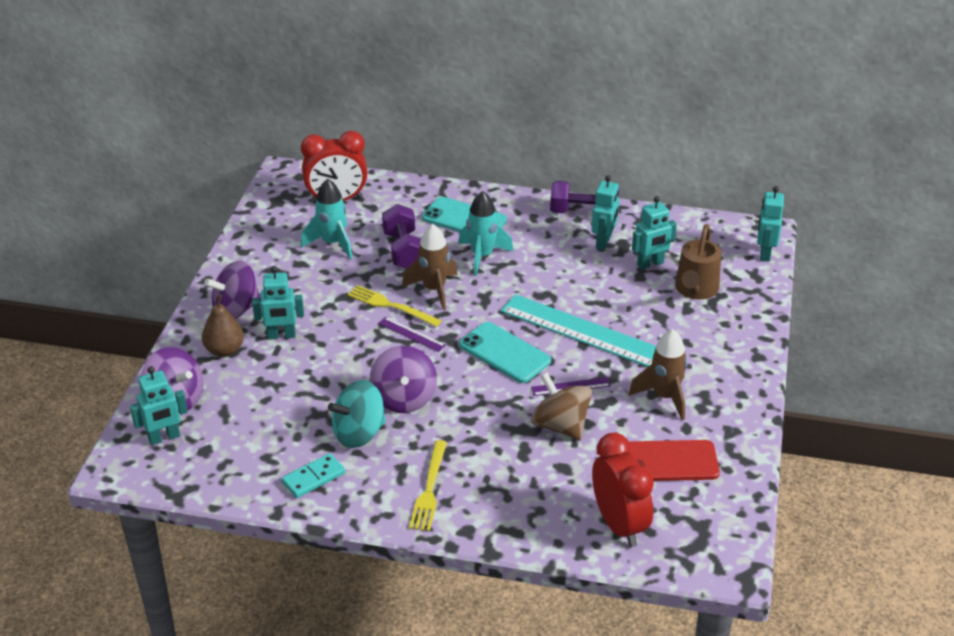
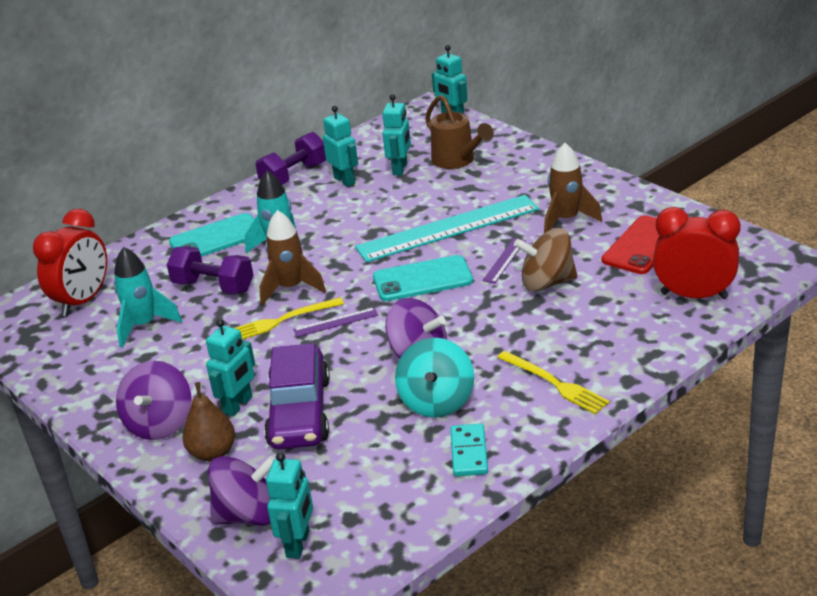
camera: 50 degrees left, 5 degrees down
none -> purple car [264,343,330,449]

